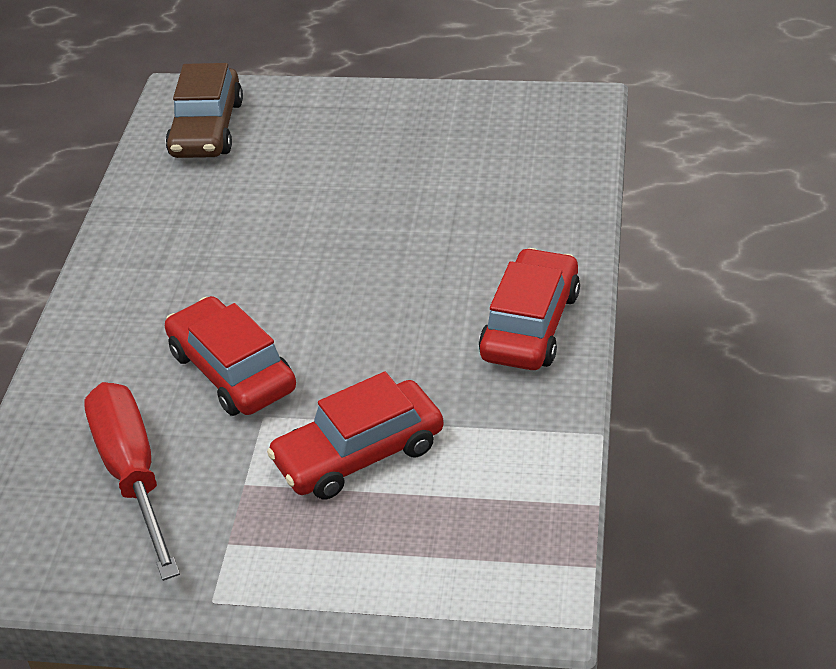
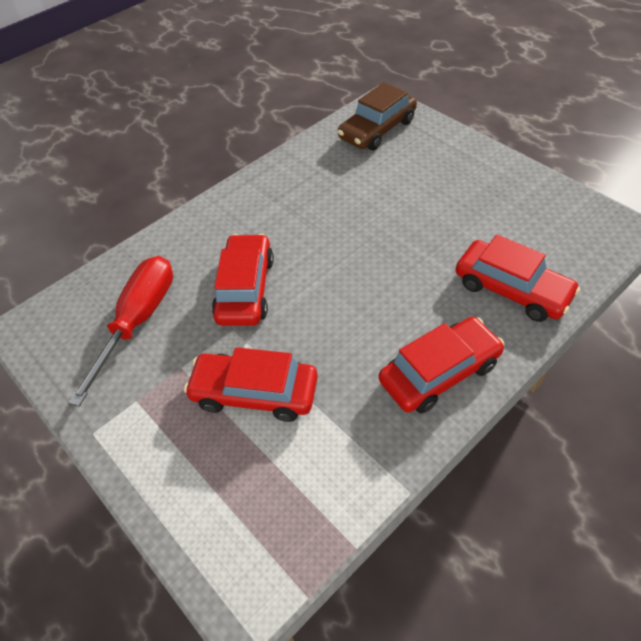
camera: 40 degrees right, 10 degrees up
none -> red car [455,234,580,322]

